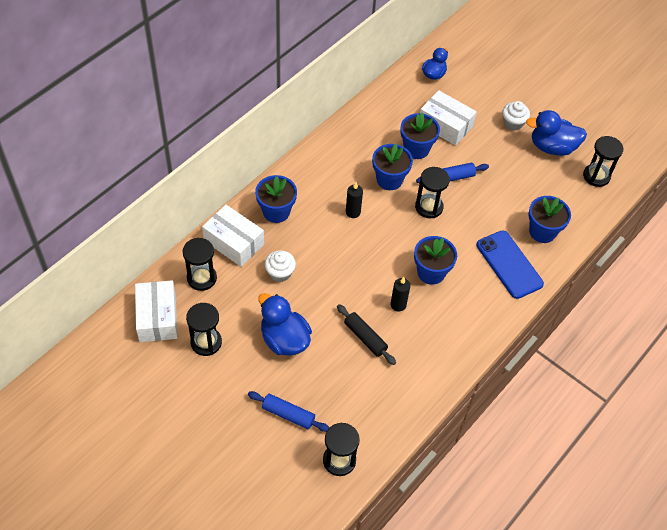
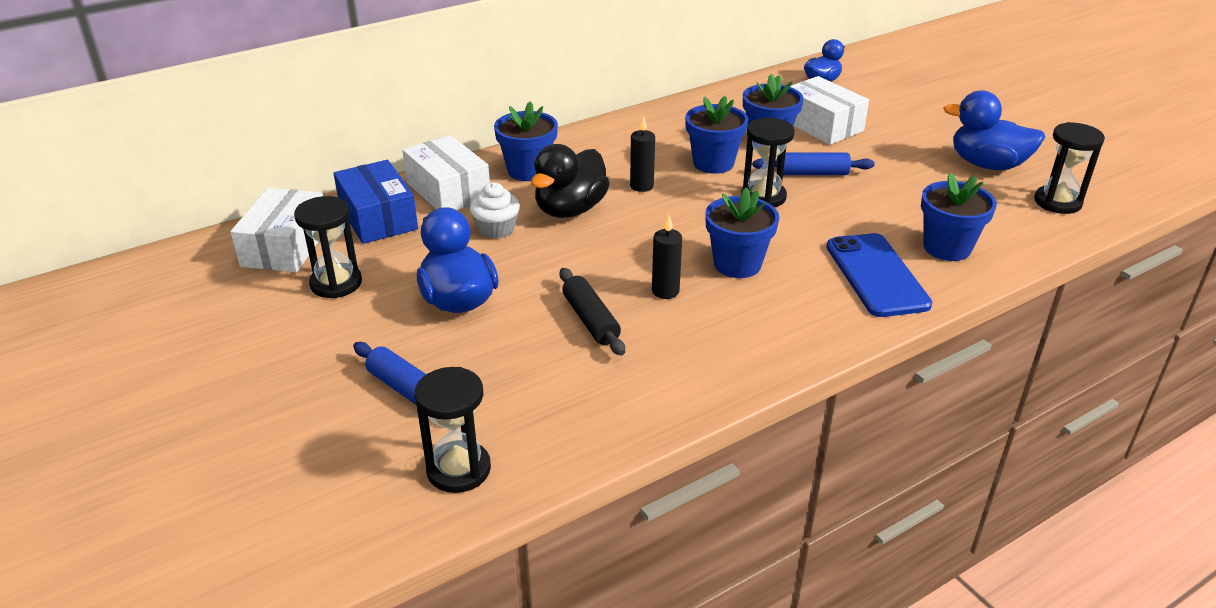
camera: 20 degrees right, 20 degrees down
black hourglass [182,238,217,291] -> blue box [333,160,418,244]
white cupcake [502,101,530,130] -> none
none -> black duck [531,144,610,218]

